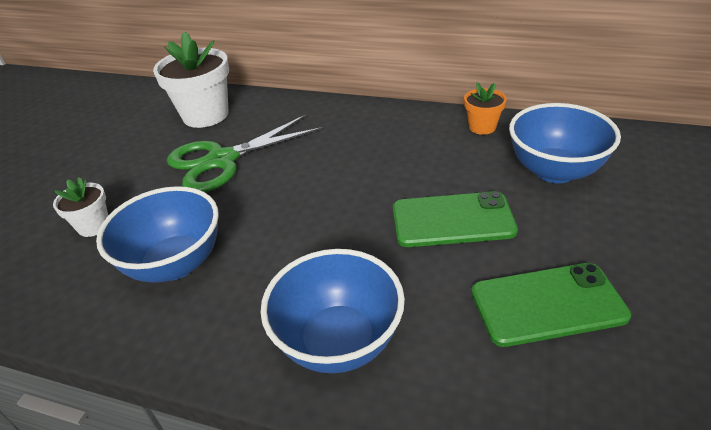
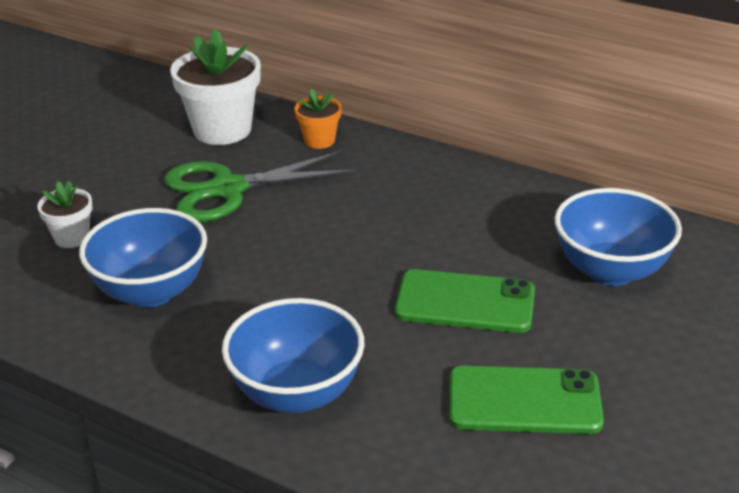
camera: 10 degrees right, 5 degrees down
orange flower pot [464,82,507,135] -> orange flower pot moved to [294,88,342,149]

